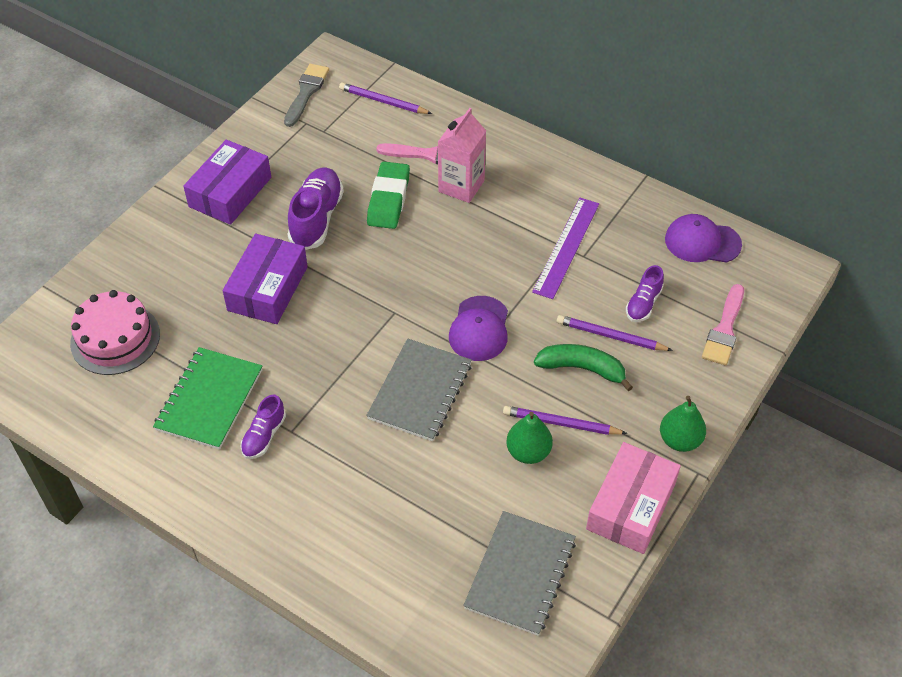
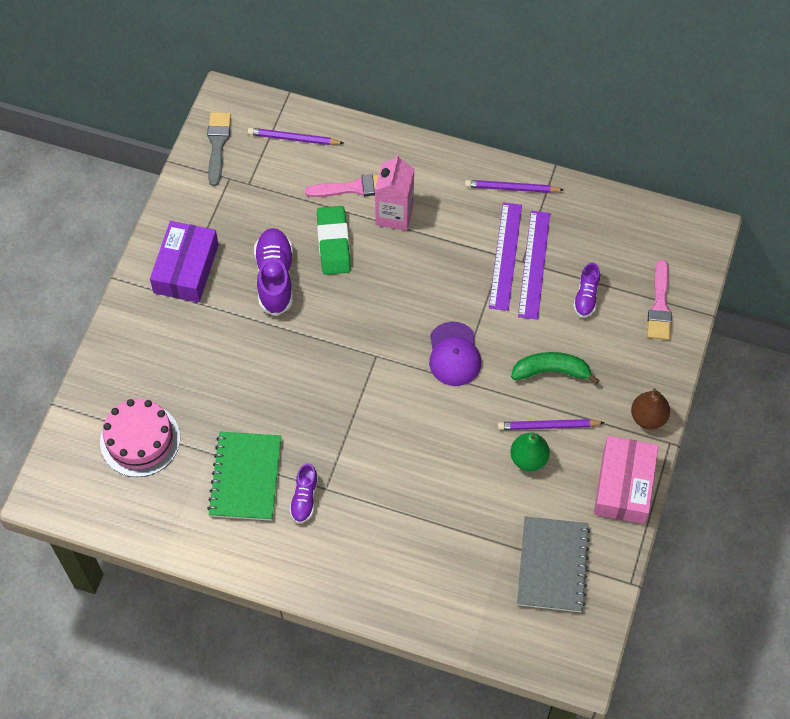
camera: 15 degrees left, 10 degrees up
purple box [222,233,308,324] -> none
grey notebook [366,339,472,441] -> none
purple pencil [557,315,673,351] -> purple pencil moved to [465,180,564,193]
green pear [660,396,706,452] -> brown pear [631,388,670,429]
purple cap [665,214,742,263] -> none
none -> purple ruler [518,211,550,320]

